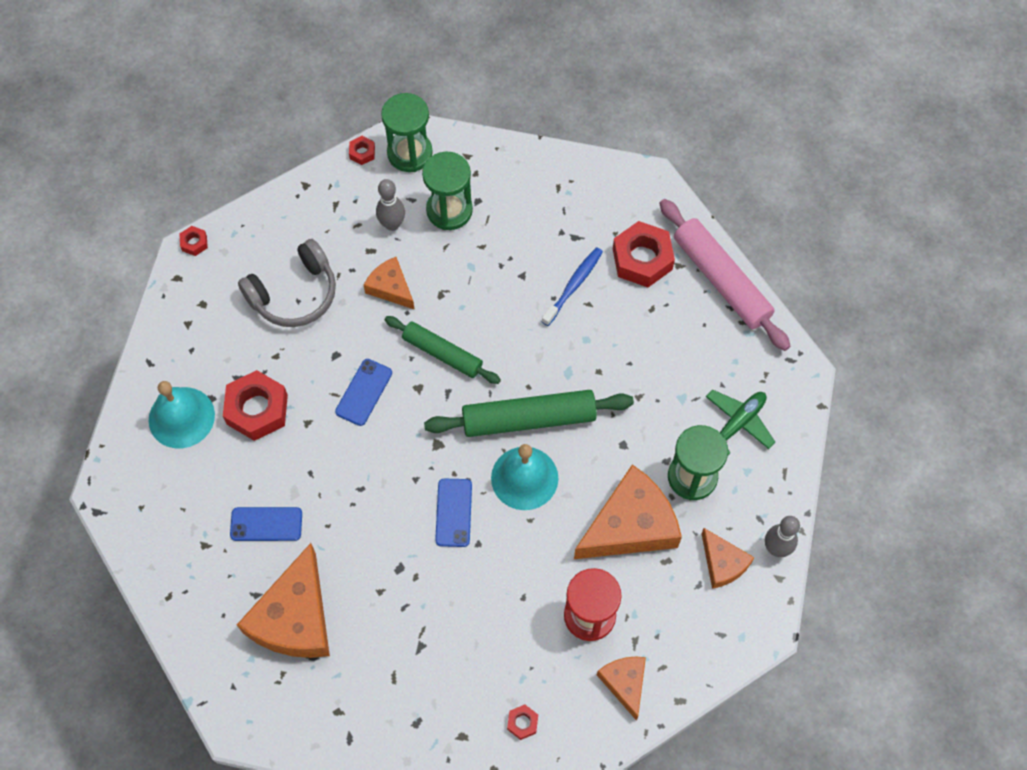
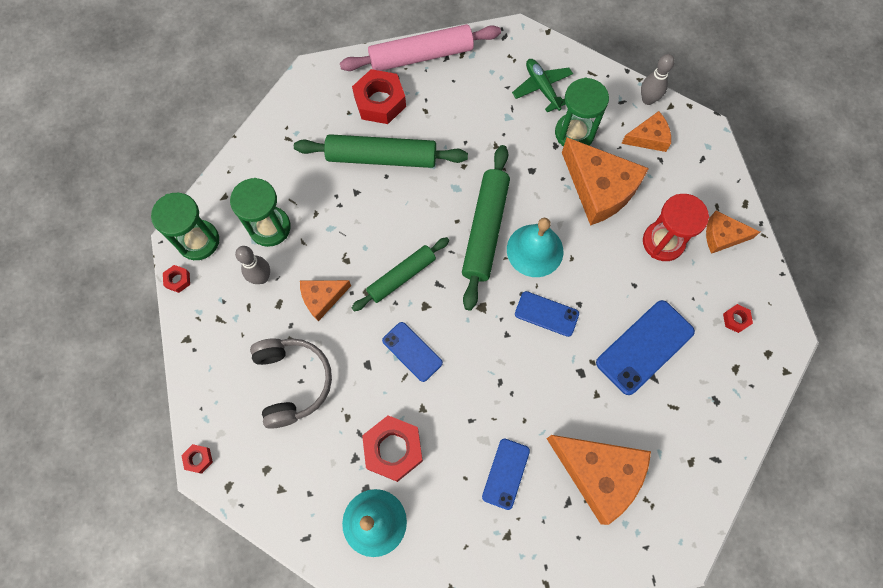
camera: 70 degrees left, 5 degrees up
blue toothbrush [542,247,603,326] -> green rolling pin [294,134,468,168]
orange cheese [574,464,682,559] -> orange cheese turned 150 degrees clockwise [562,137,649,226]
none -> blue phone [596,300,695,395]

